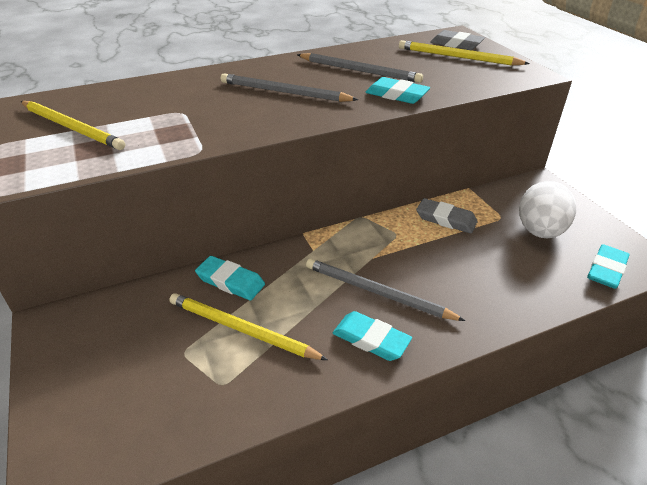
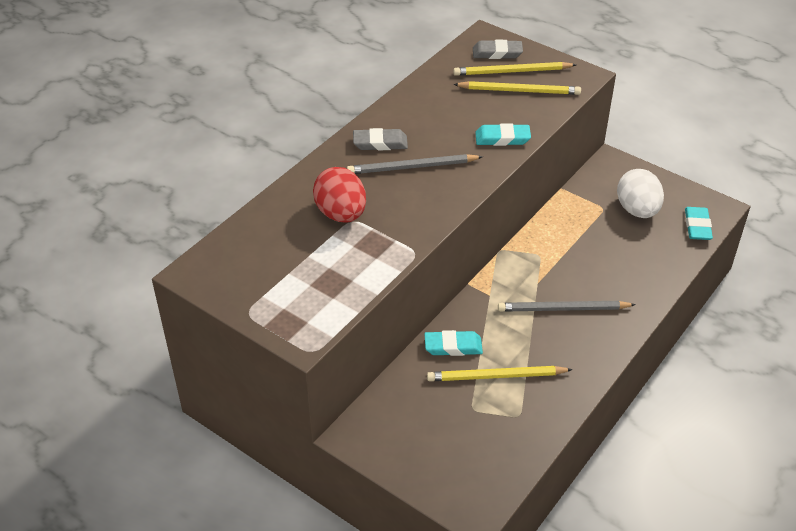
camera: 30 degrees left, 5 degrees up
yellow pencil [20,101,125,150] -> yellow pencil moved to [453,81,581,95]
grey pencil [297,53,423,83] -> none
turquoise eraser [333,311,412,361] -> none
grey eraser [416,198,478,233] -> grey eraser moved to [353,128,408,150]
none -> red egg [313,167,366,223]

